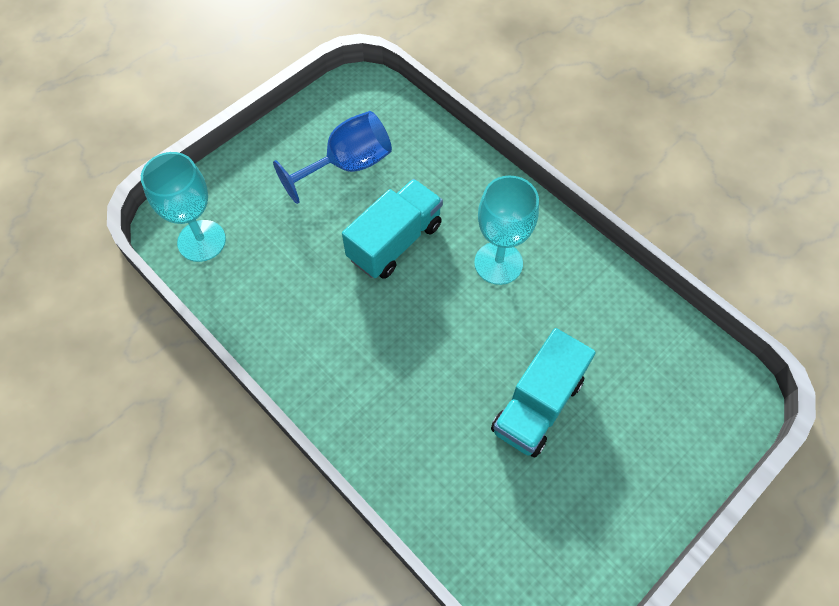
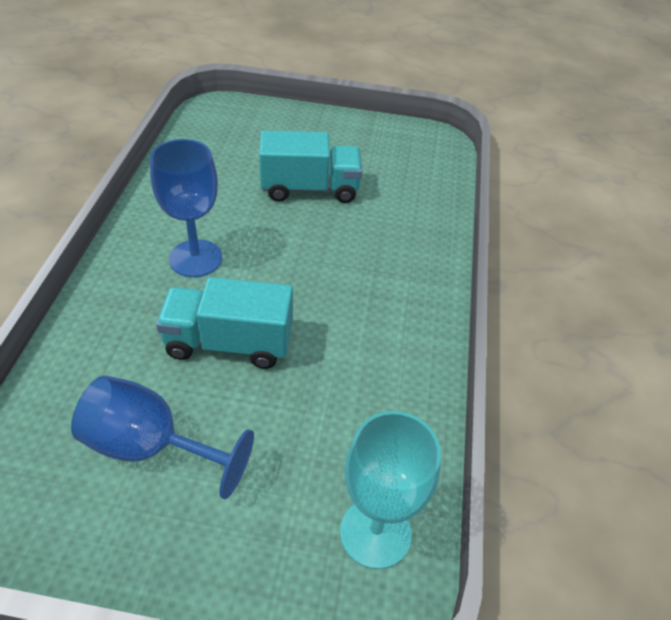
camera: 130 degrees left, 15 degrees down
turquoise goblet [474,175,539,285] -> blue goblet [150,139,222,277]

